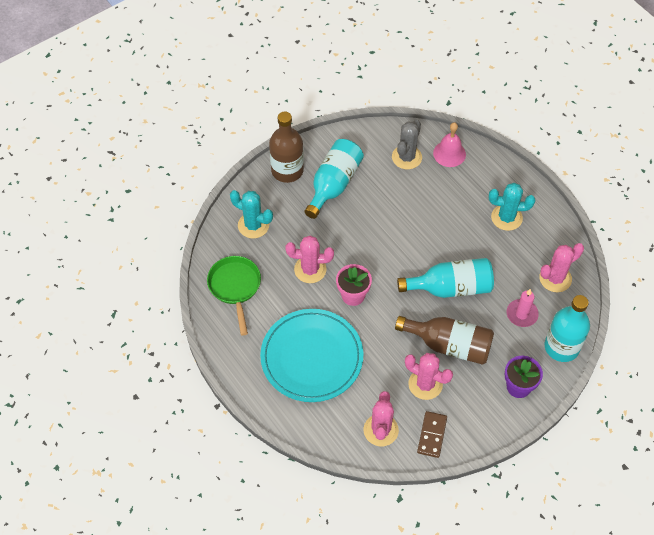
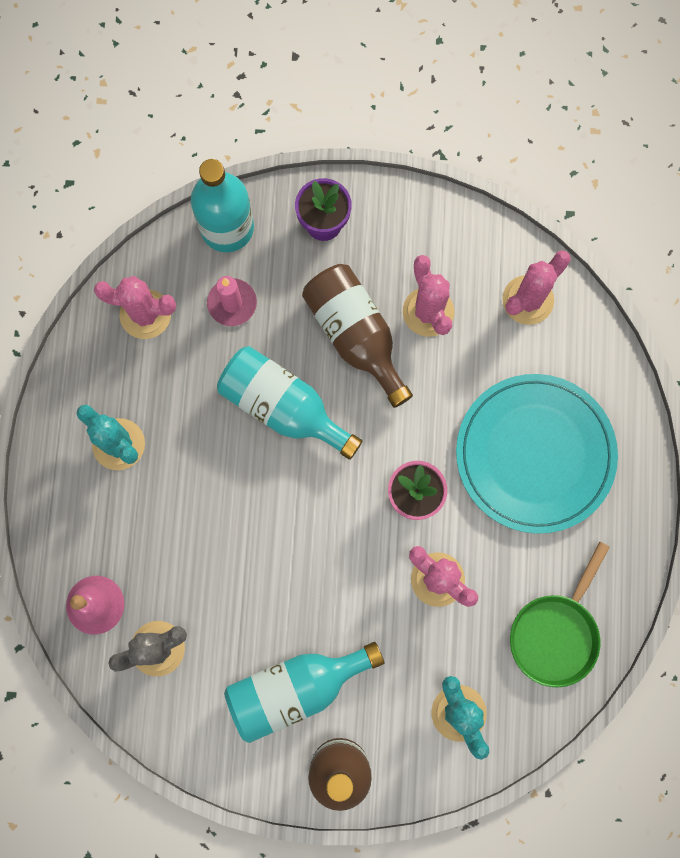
camera: 140 degrees left, 20 degrees up
brown domino [417,411,447,458] -> none

